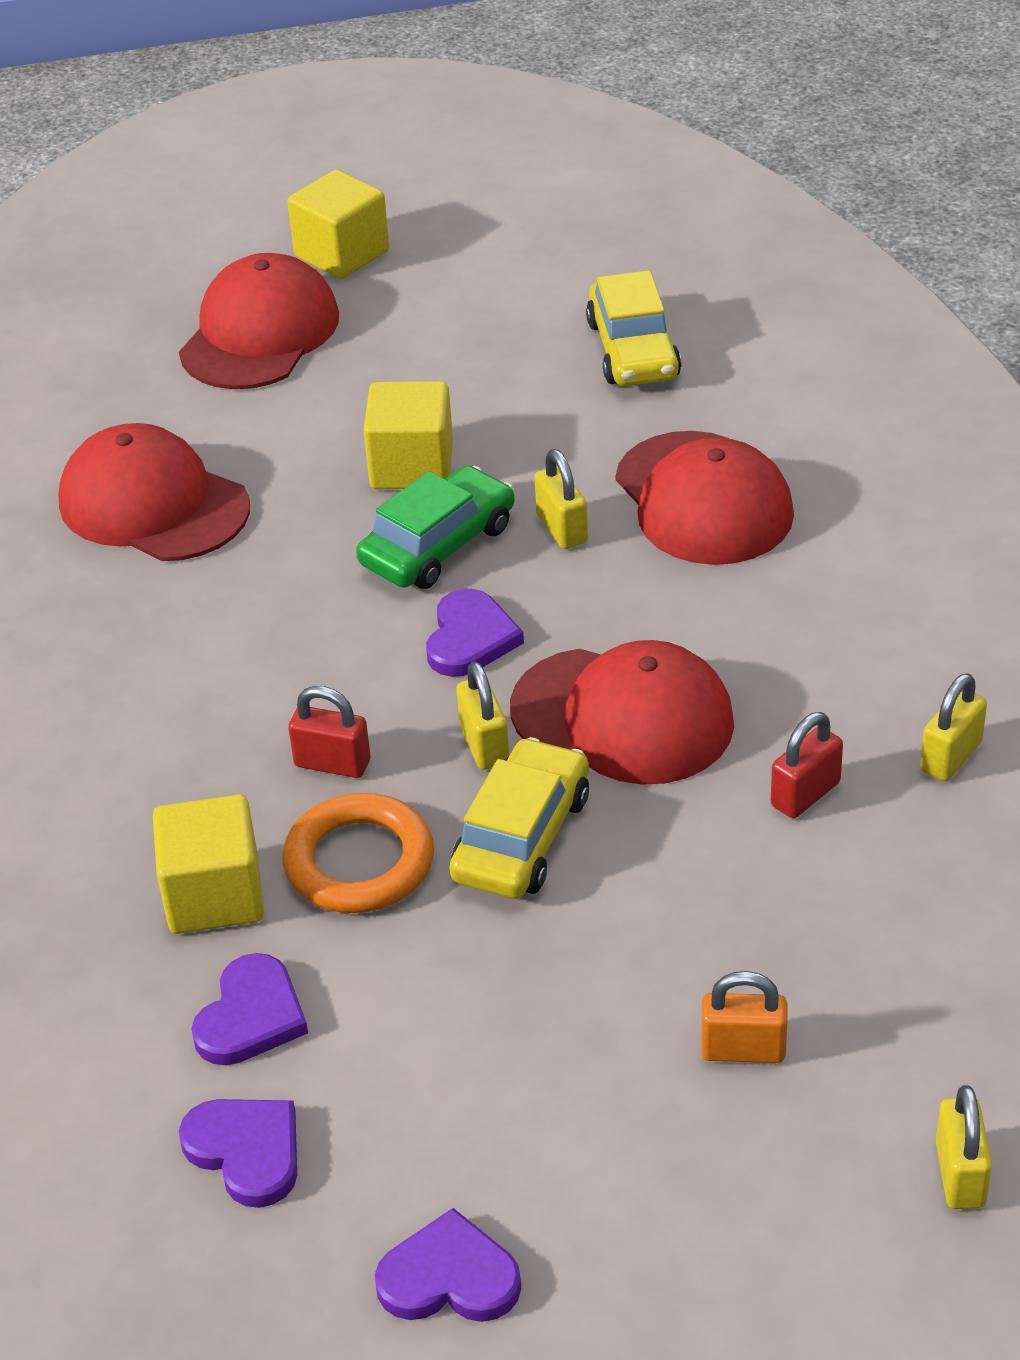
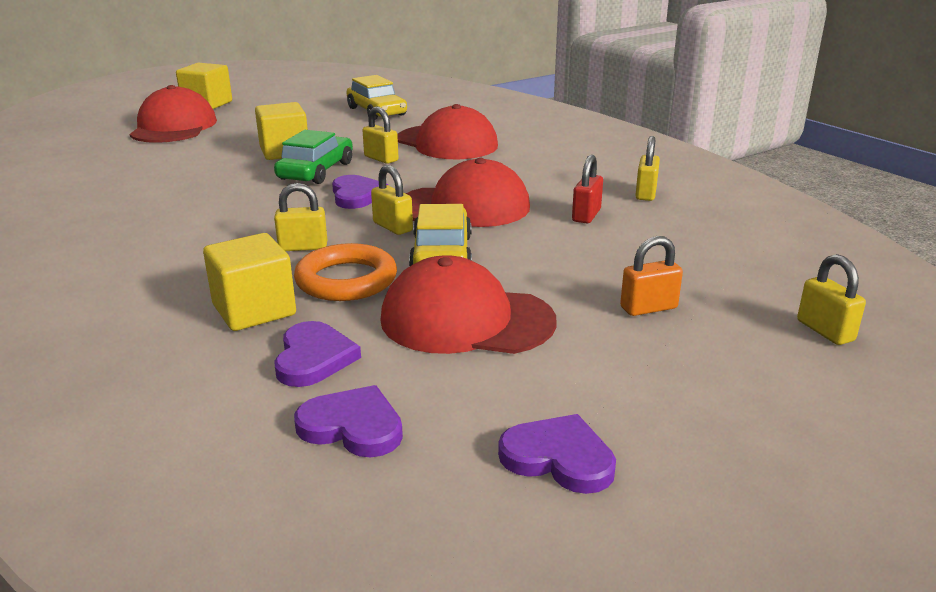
camera: 25 degrees left, 15 degrees down
red cap [58,423,250,561] -> red cap moved to [380,255,557,354]
red padlock [288,686,370,778] -> yellow padlock [274,183,327,251]
purple heart [375,1208,521,1322] -> purple heart turned 45 degrees clockwise [498,414,616,494]

